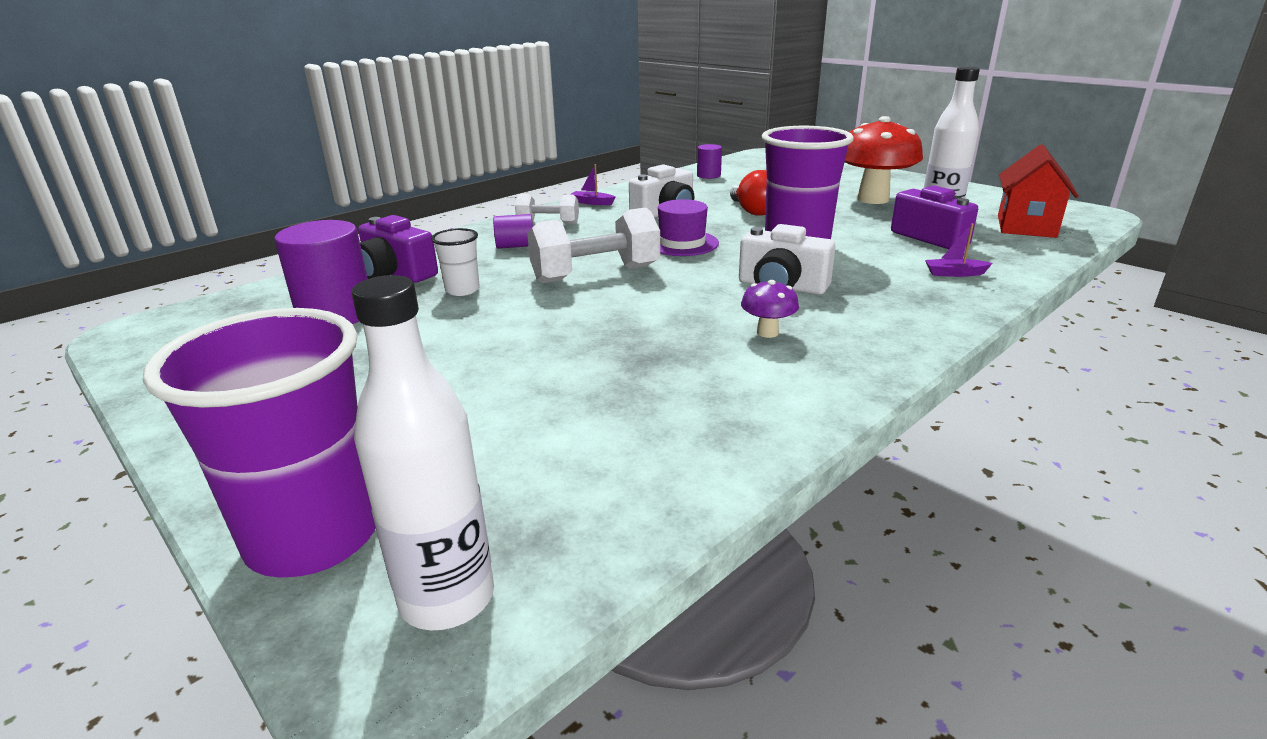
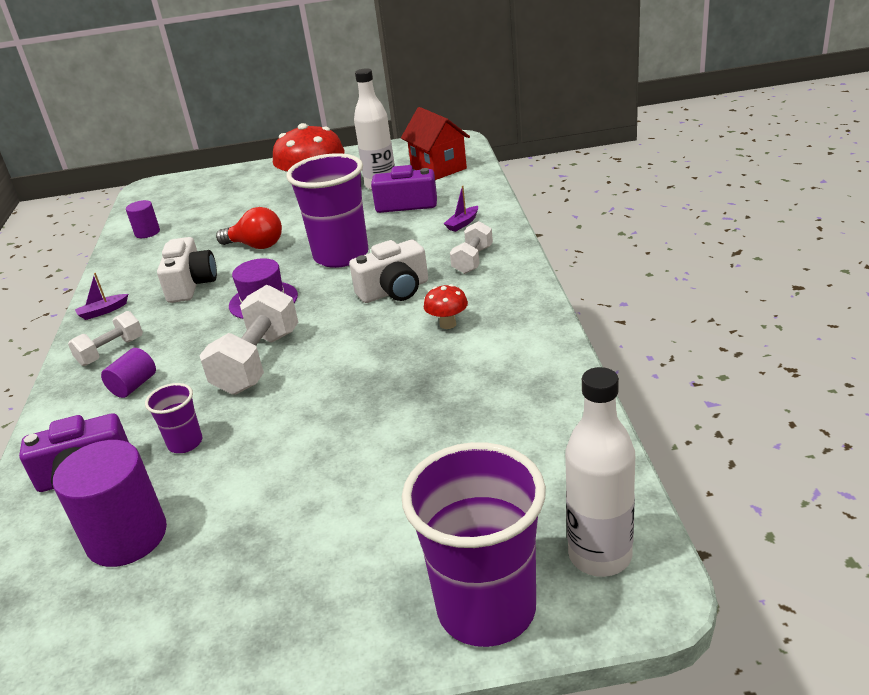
camera: 50 degrees left, 5 degrees up
white cup [431,228,480,296] -> purple cup [145,383,202,453]
purple mushroom [741,280,799,338] -> red mushroom [424,284,468,329]
none -> white dumbbell [450,221,493,274]

